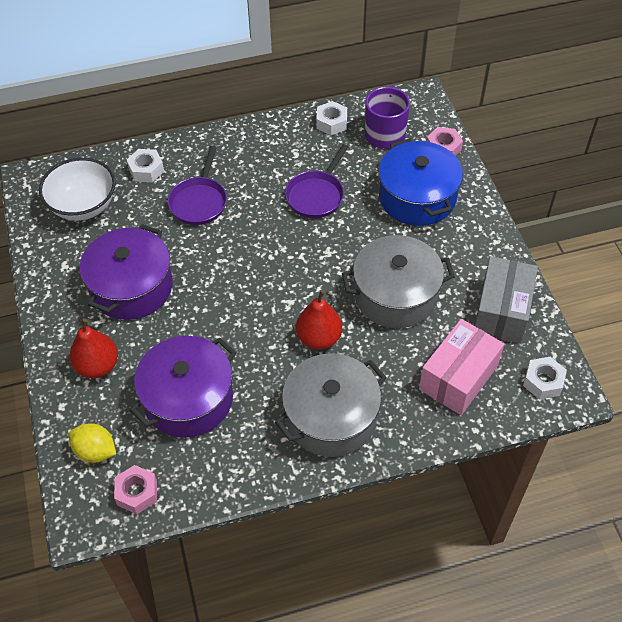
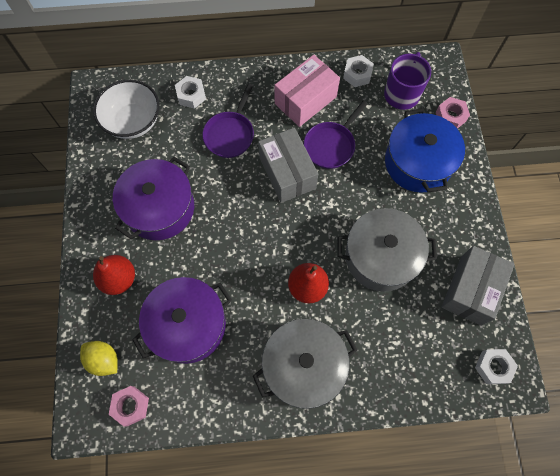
camera: 10 degrees right, 15 degrees up
pink box [419,319,504,415] -> pink box moved to [274,55,340,127]
none -> grey box [258,128,318,203]

